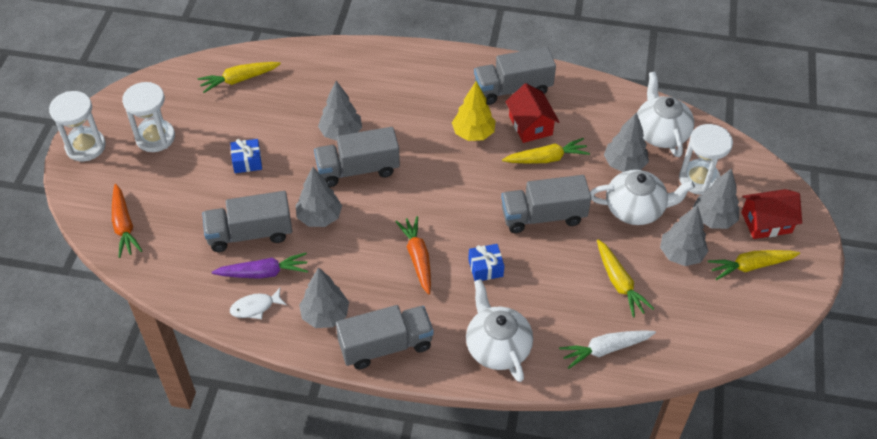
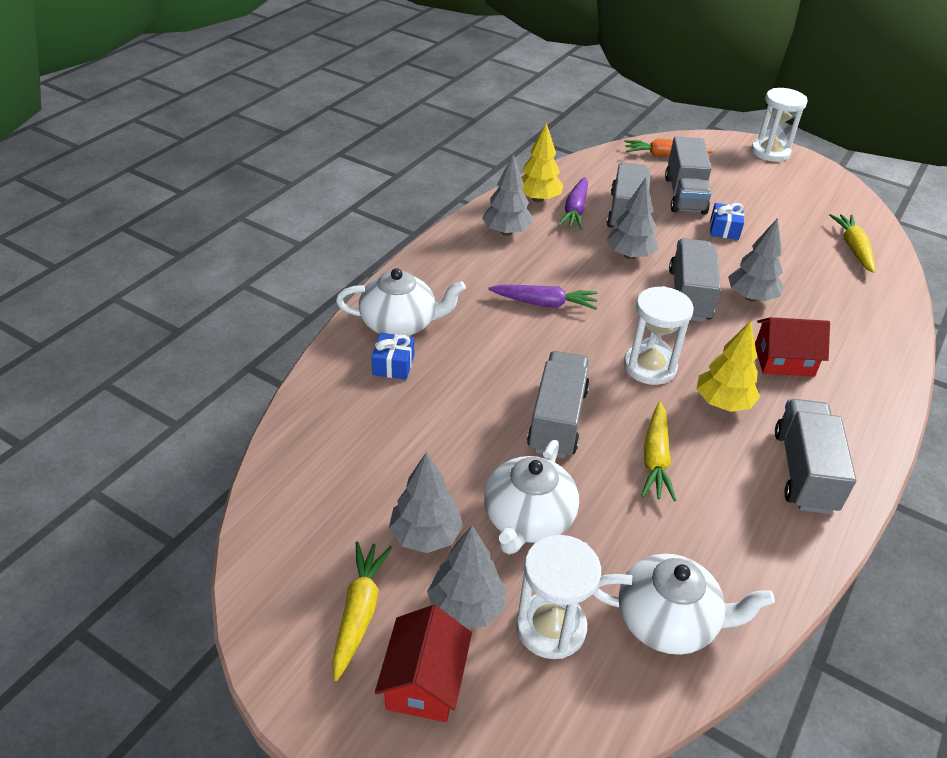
camera: 110 degrees right, 10 degrees down
white hourglass [122,82,175,152] -> white hourglass moved to [624,286,694,385]
white fish [230,288,287,319] -> yellow tree [521,123,564,202]
grey truck [336,305,434,369] -> grey truck moved to [665,137,712,215]
orange carrot [395,216,431,295] -> purple carrot [488,285,597,310]
blue gift [468,244,504,281] -> blue gift moved to [371,333,414,380]
red house [505,83,559,143] -> red house moved to [755,317,830,377]
white carrot [559,330,656,369] -> none
yellow carrot [597,239,654,318] -> none
grey tree [604,112,649,172] -> none

